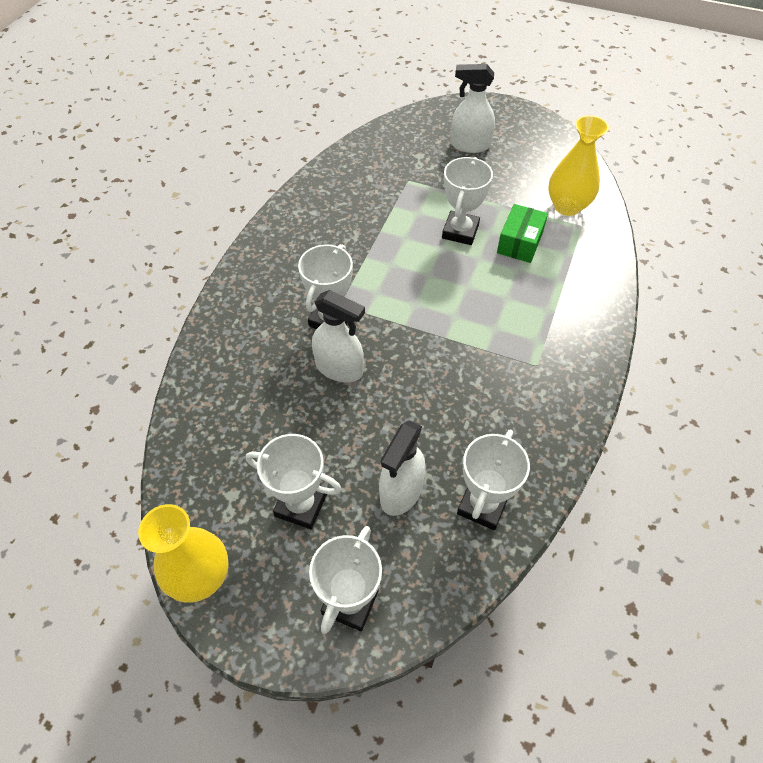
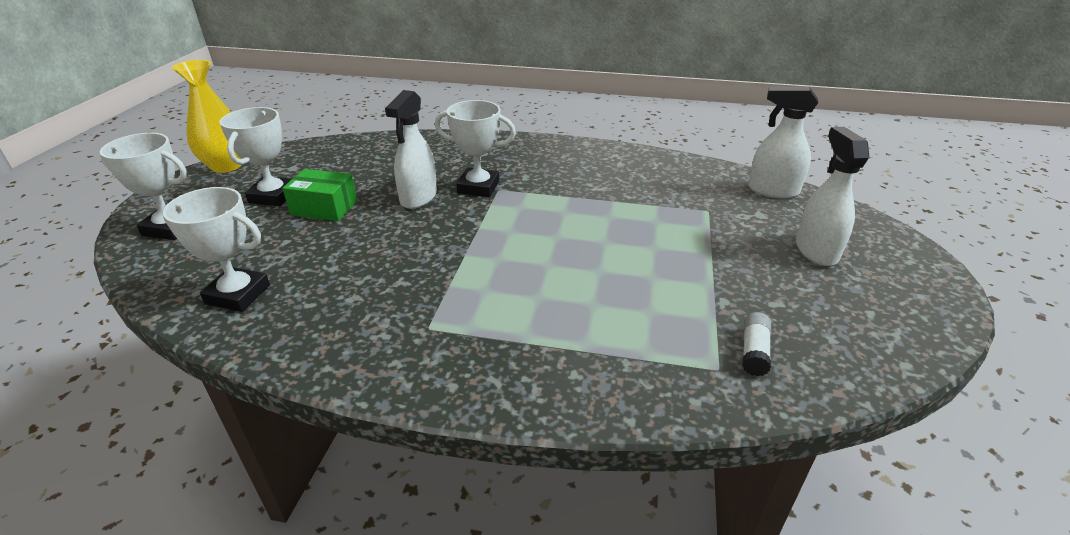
camera: 80 degrees right, 20 degrees down
white spray bottle [379,420,425,516] -> white spray bottle moved to [748,87,818,198]
white trophy [442,157,493,245] -> none
green box [497,204,548,263] -> green box moved to [282,169,357,221]
yellow vase [548,115,609,216] -> white glue stick [742,312,771,376]

